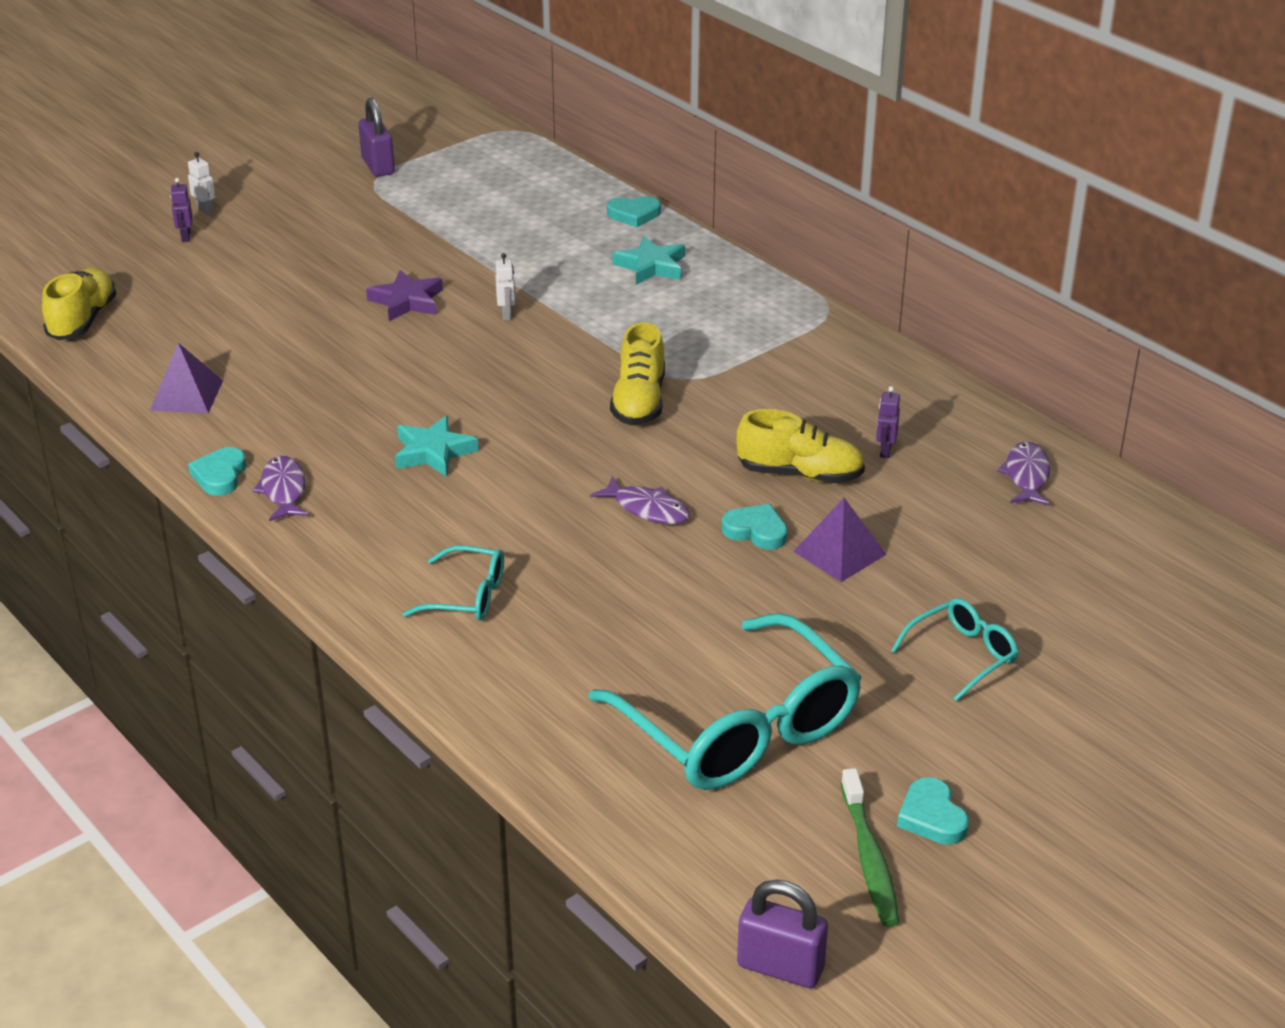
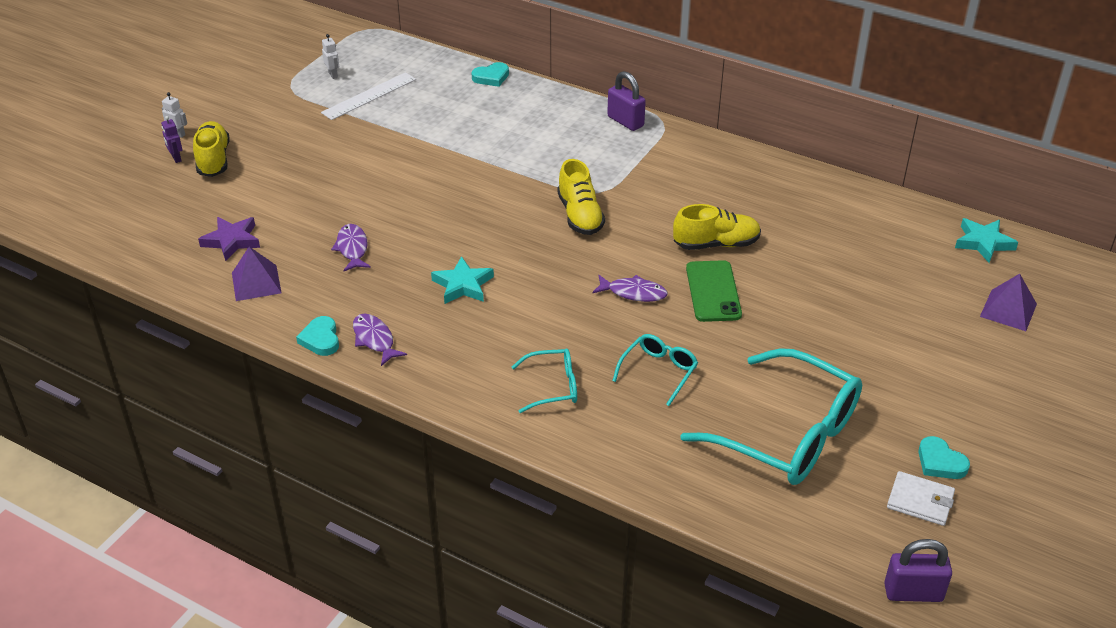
camera: 20 degrees left, 5 degrees up
yellow shoe [42,268,117,340] -> yellow shoe moved to [193,121,229,177]
purple padlock [358,98,395,177] -> purple padlock moved to [607,71,646,131]
purple star [366,270,443,321] -> purple star moved to [198,217,260,261]
white robot [495,253,515,320] -> white robot moved to [322,34,339,79]
turquoise star [612,236,685,285] -> turquoise star moved to [955,218,1018,263]
turquoise heart [722,504,788,550] -> green phone [686,260,742,322]
purple pyramid [793,498,887,582] -> purple pyramid moved to [980,274,1037,331]
green toothbrush [841,768,899,927] -> white wallet [887,471,955,526]
purple robot [876,386,900,458] -> none
turquoise glasses [891,598,1019,701] -> turquoise glasses moved to [612,334,698,406]
purple fish [997,442,1050,506] -> purple fish moved to [331,224,371,271]
none -> white ruler [321,72,416,120]

